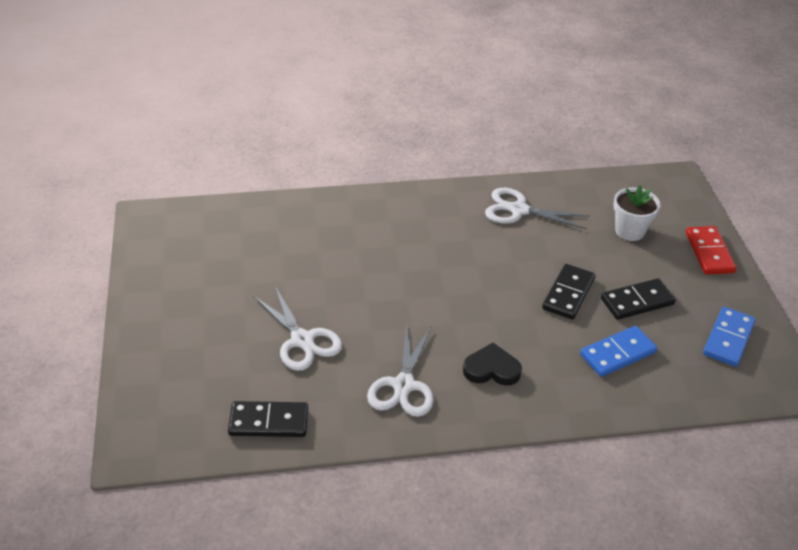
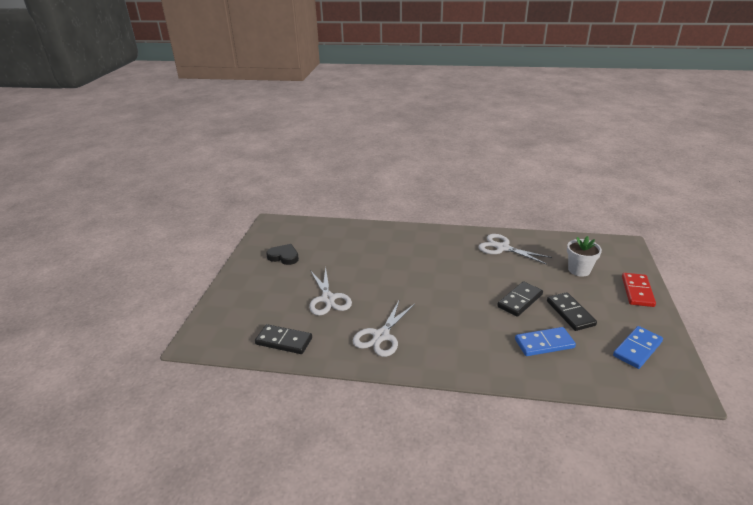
camera: 20 degrees right, 10 degrees down
black heart [463,343,522,386] -> black heart moved to [266,244,299,265]
black domino [601,278,676,320] -> black domino turned 75 degrees clockwise [547,292,597,331]

